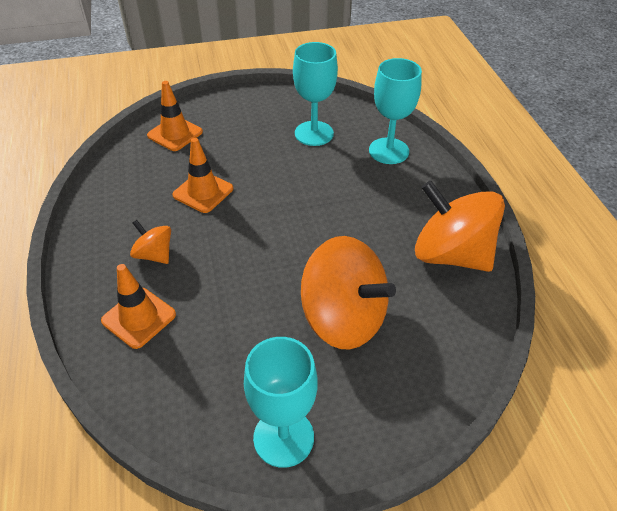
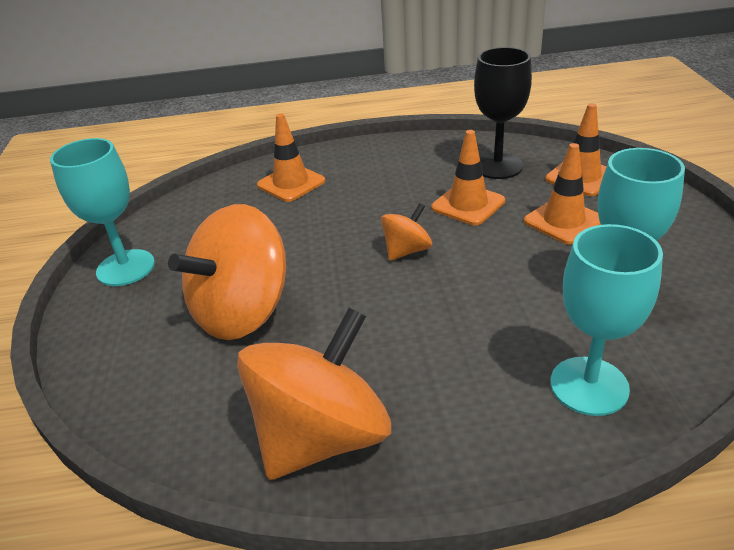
camera: 100 degrees right, 10 degrees down
orange spinning top [130,220,171,264] -> orange spinning top moved to [381,203,432,261]
none -> black goblet [474,47,532,179]
none -> orange traffic cone [524,143,601,244]

